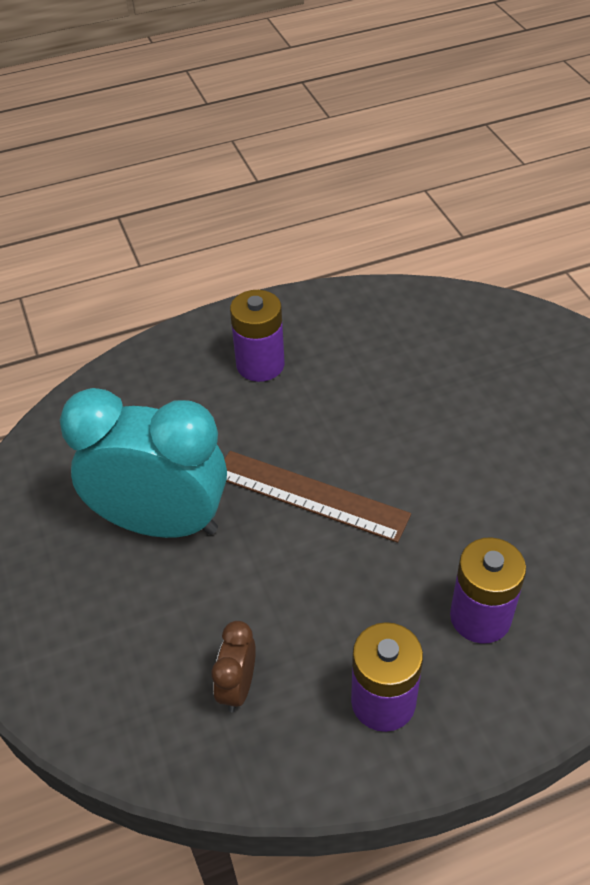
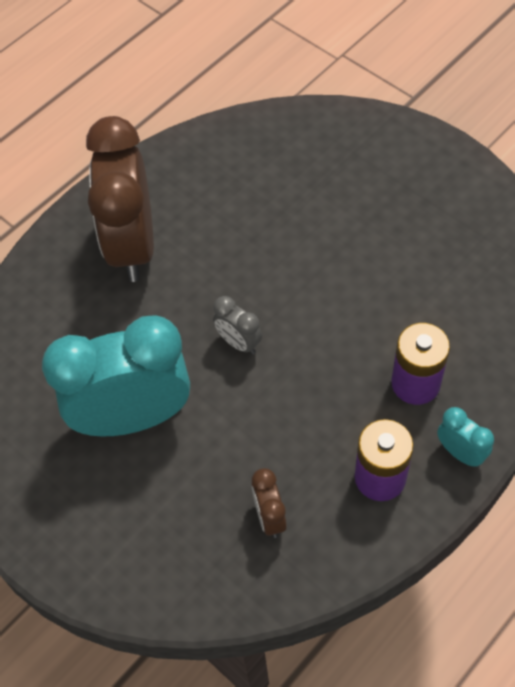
camera: 25 degrees left, 10 degrees up
brown ruler [224,451,411,543] -> grey clock [213,296,262,354]
purple battery [230,290,285,382] -> brown clock [86,116,154,282]
none -> turquoise clock [437,407,494,467]

